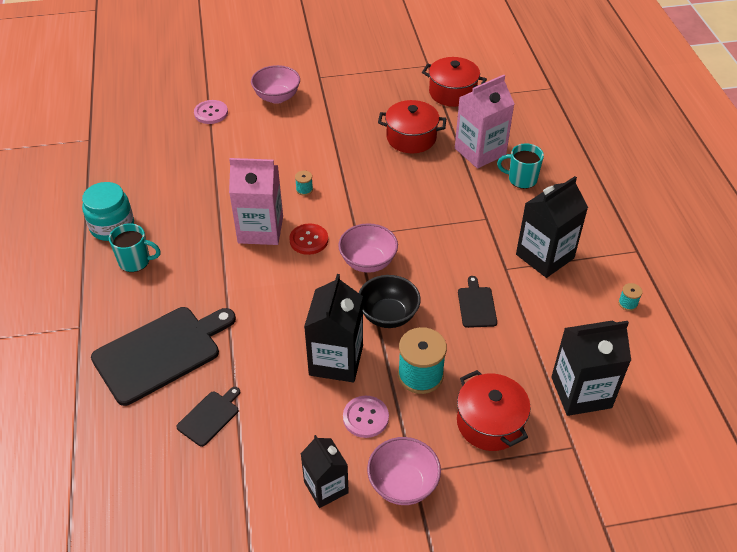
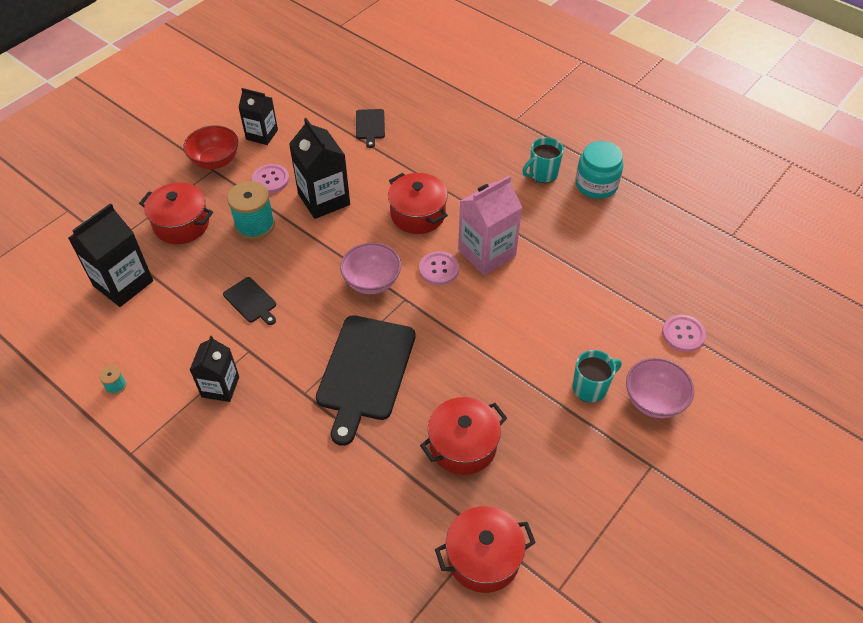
camera: 140 degrees right, 5 degrees up
black cutting board [91,307,236,406] -> black cutting board moved to [316,315,416,446]
red button [289,224,328,255] -> pink button [419,251,459,285]
turquoise spool [295,171,313,196] -> none
black bowl [359,275,421,328] -> none
pink bowl [367,437,441,505] -> red bowl [183,125,238,169]
pink carton [455,75,514,169] -> none
turquoise mug [497,143,544,189] -> turquoise mug moved to [573,350,622,403]
black carton [516,176,588,278] -> black carton [190,336,239,402], size x0.65
none -> red pot [388,173,448,234]

